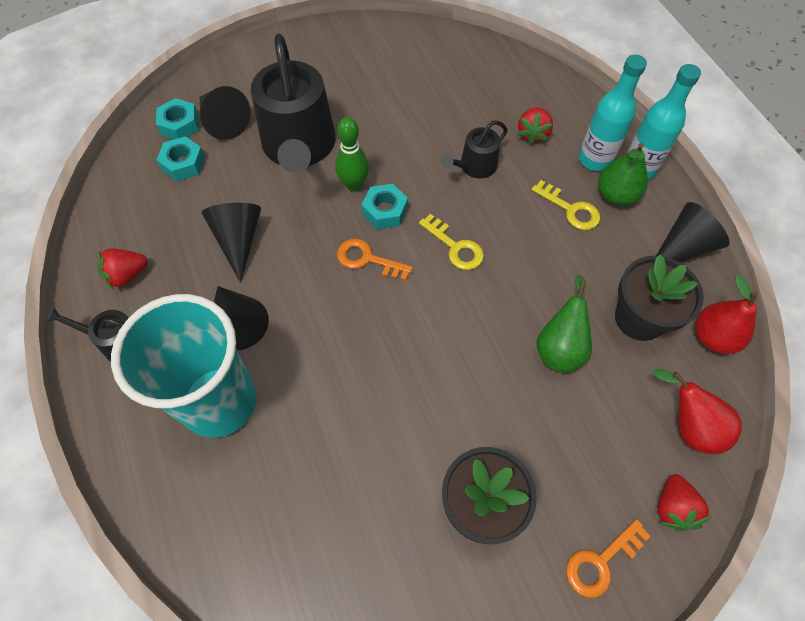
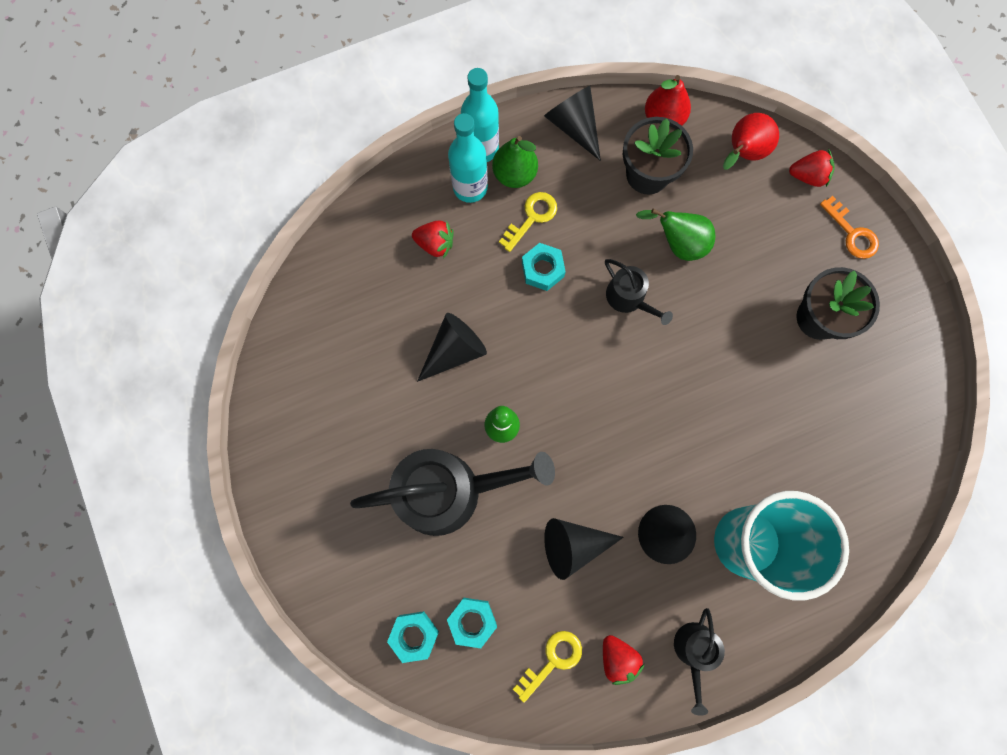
camera: 90 degrees left, 15 degrees up
black cone [200,86,250,140] -> black cone moved to [417,313,487,382]
orange key [337,239,413,281] -> none
turquoise nut [362,184,408,229] -> turquoise nut moved to [522,243,566,291]
yellow key [419,214,484,270] -> yellow key moved to [513,631,582,703]
black watering can [441,121,508,179] -> black watering can moved to [605,259,673,325]

